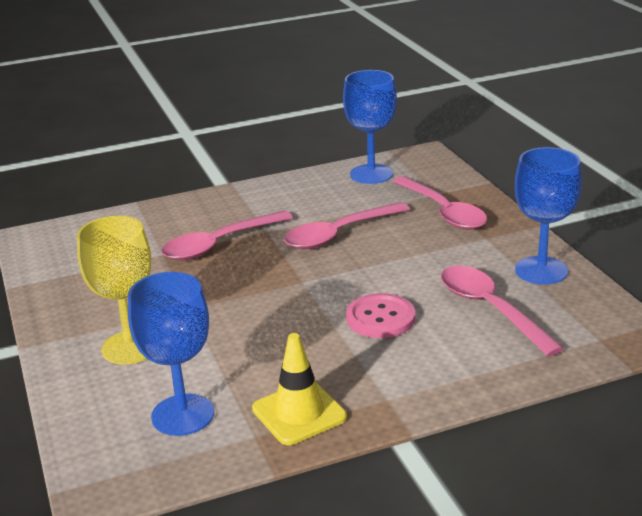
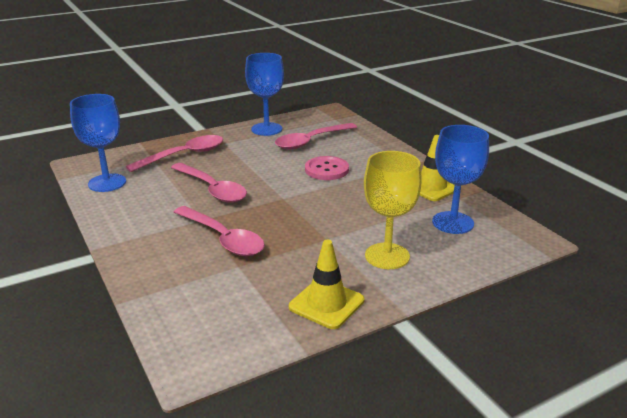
camera: 100 degrees left, 0 degrees up
none -> yellow traffic cone [289,240,364,329]

